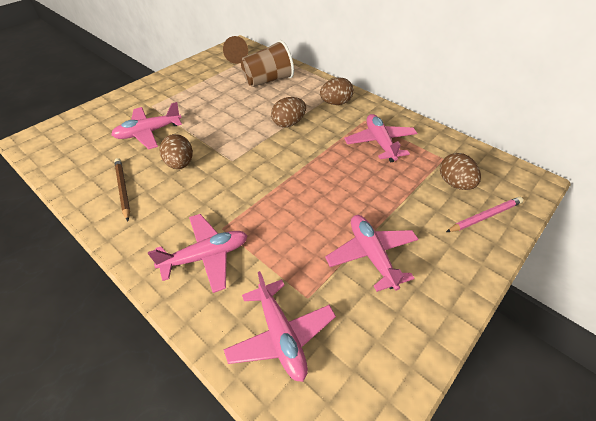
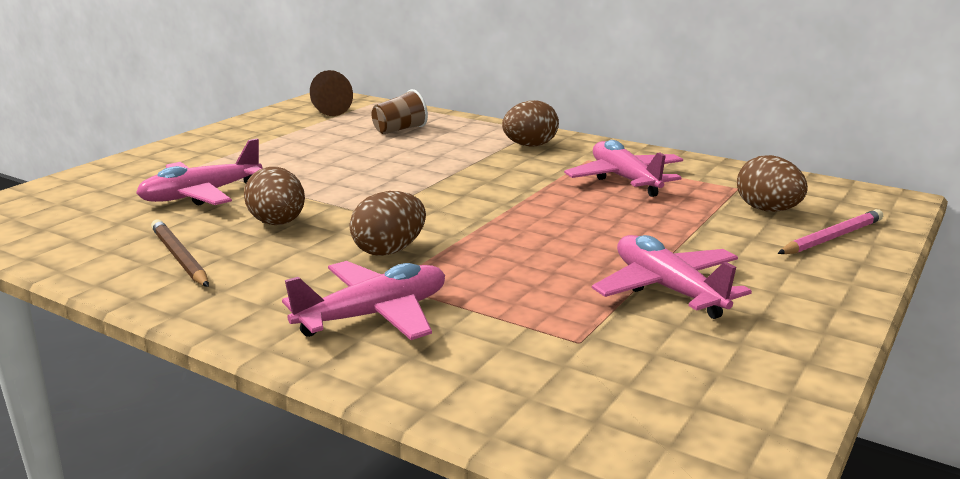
camera: 10 degrees left, 25 degrees down
pink plane [223,271,336,382] -> none
brown cup [241,40,294,87] -> brown cup [371,89,428,134], size x0.59
brown egg [271,97,306,127] -> brown egg moved to [350,191,426,256]

